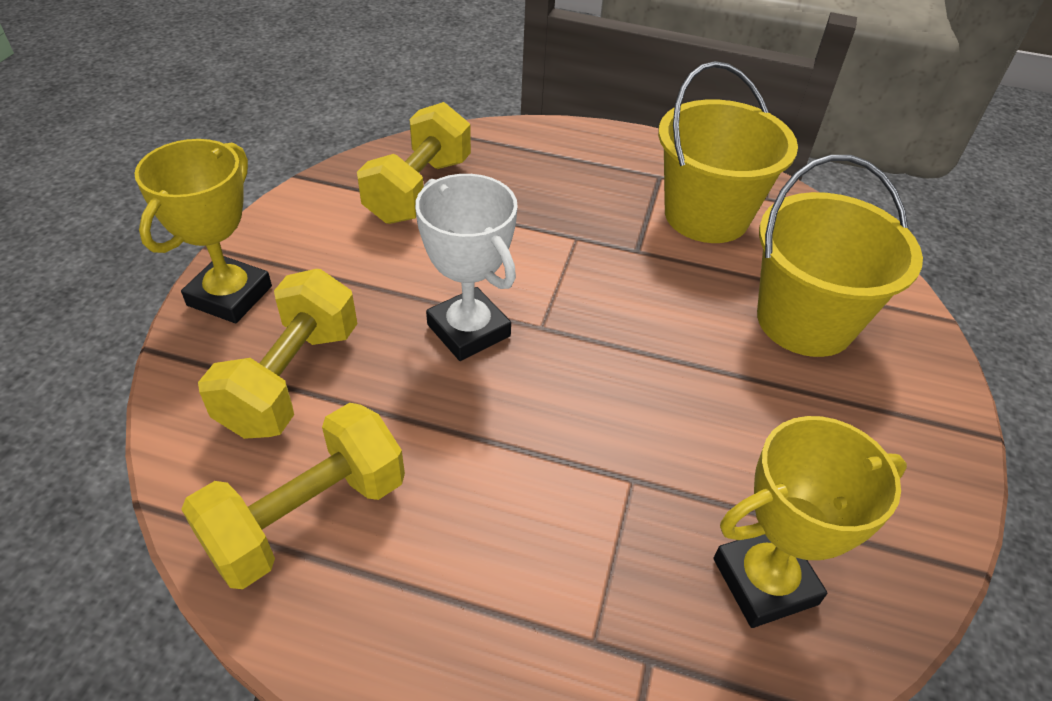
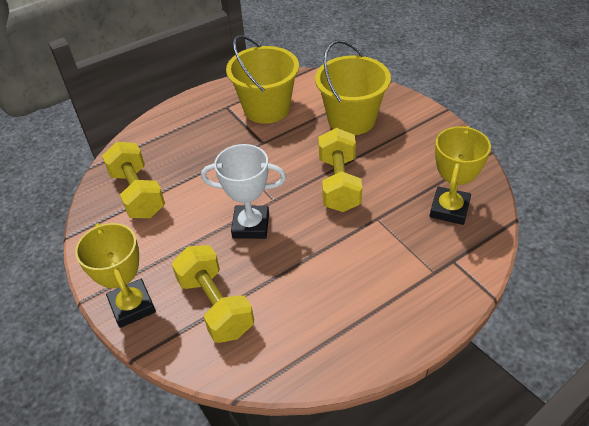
camera: 45 degrees left, 0 degrees up
yellow dumbbell [181,403,405,589] -> yellow dumbbell moved to [318,128,362,212]

